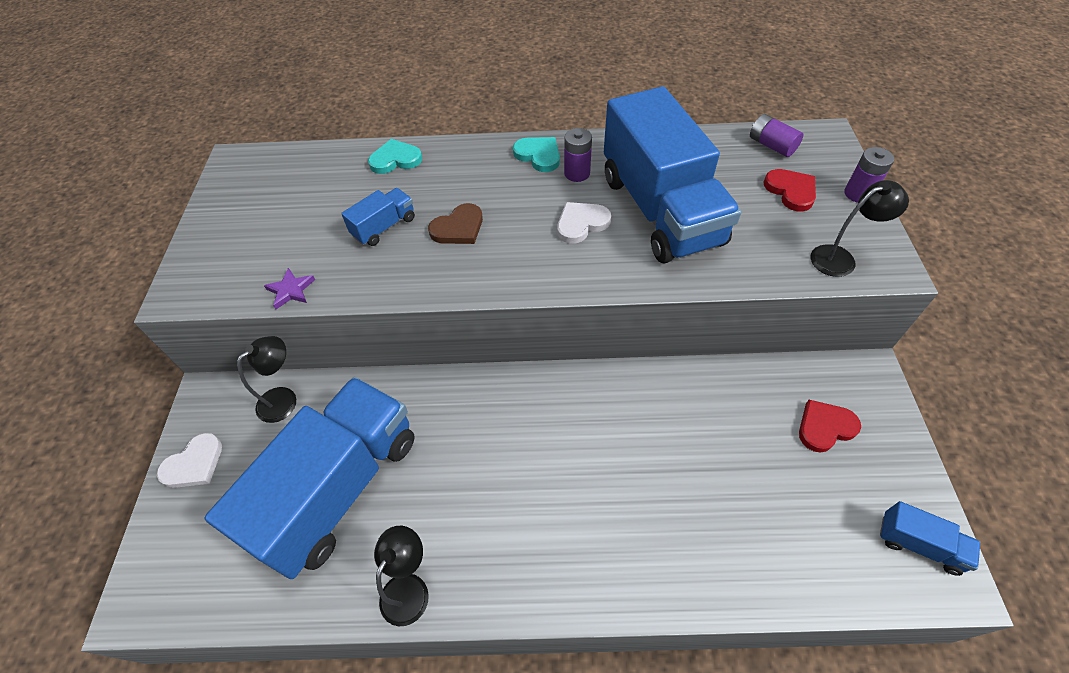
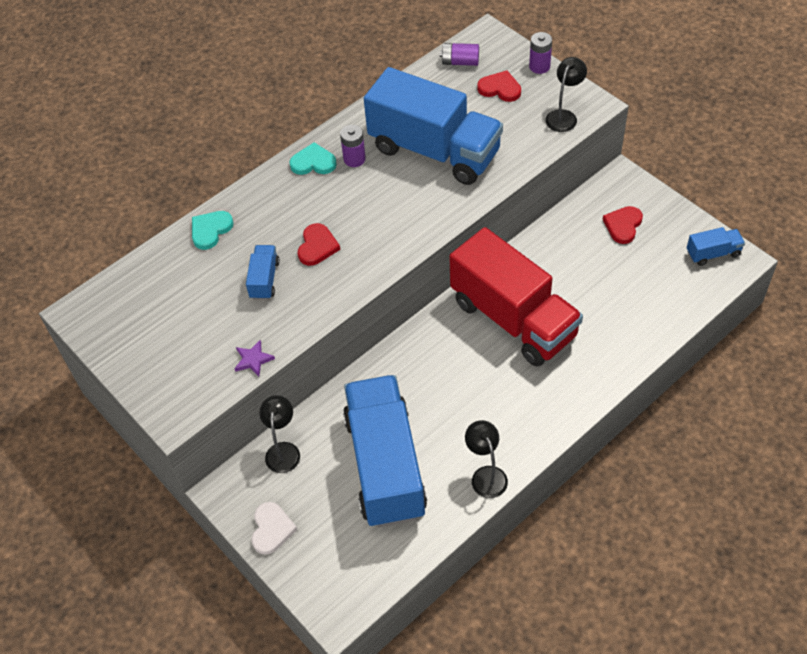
camera: 40 degrees left, 0 degrees up
brown heart [428,203,483,244] -> red heart [298,223,341,266]
white heart [557,202,611,243] -> none
none -> red truck [449,227,583,367]

